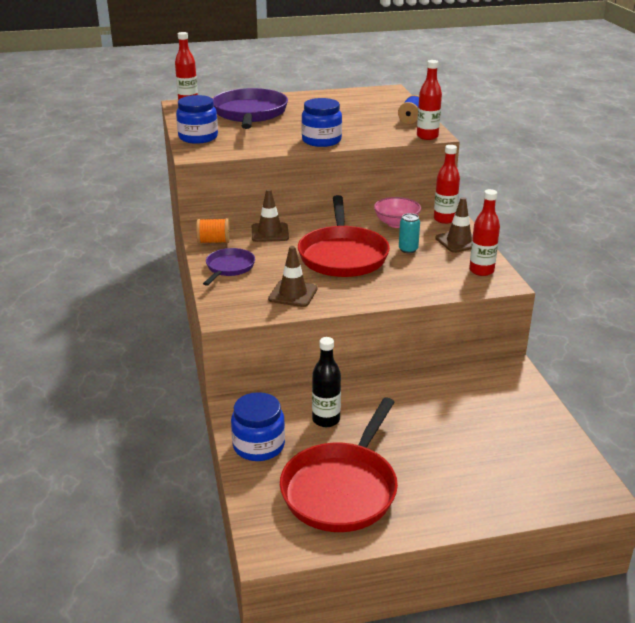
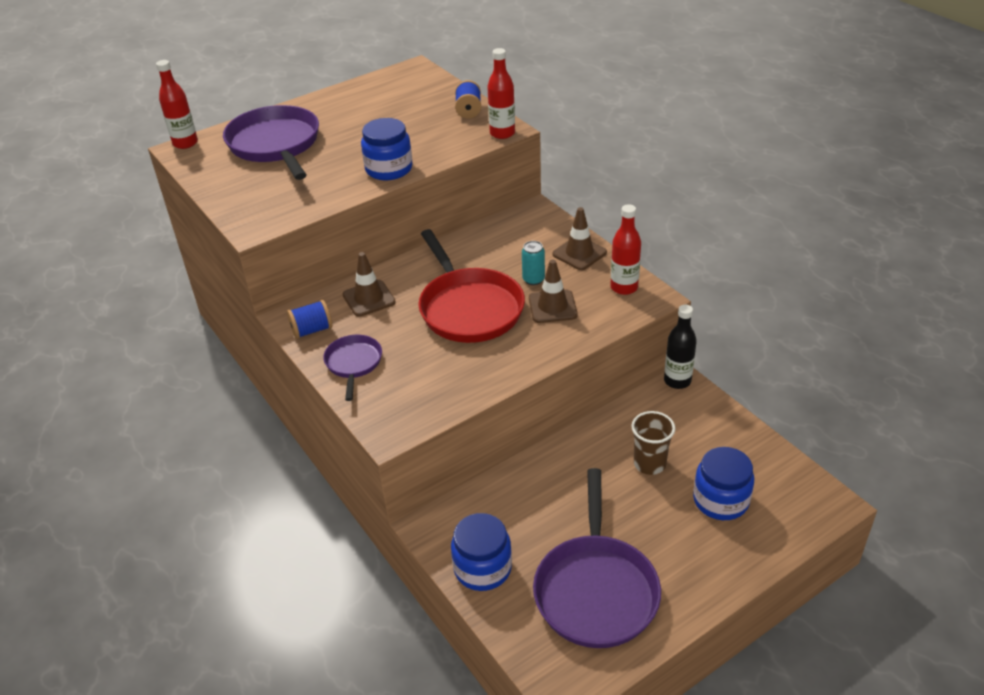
camera: 20 degrees left, 10 degrees up
blue jar [176,95,218,144] -> blue jar moved to [693,447,754,520]
orange spool [196,218,230,244] -> blue spool [287,300,332,339]
brown traffic cone [268,246,317,307] -> brown traffic cone moved to [529,260,578,323]
red pan [280,397,398,532] -> purple pan [533,468,661,648]
black bottle [312,337,341,427] -> black bottle moved to [664,305,697,389]
pink bowl [374,197,421,228] -> none
red bottle [434,145,460,224] -> none
none -> brown cup [631,411,675,475]

